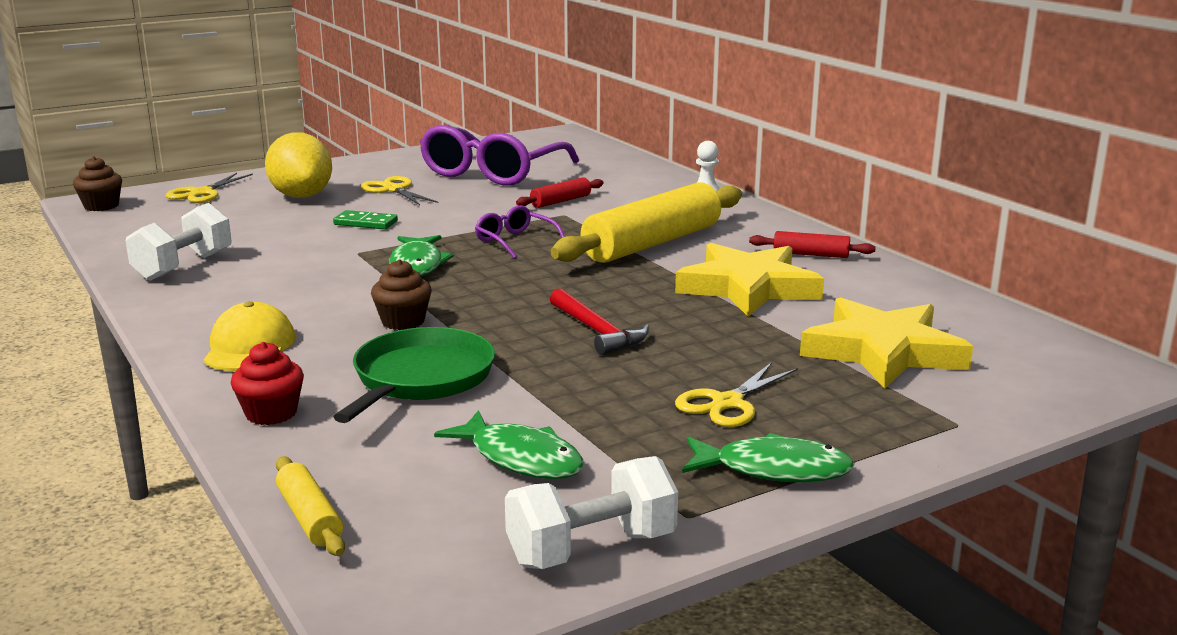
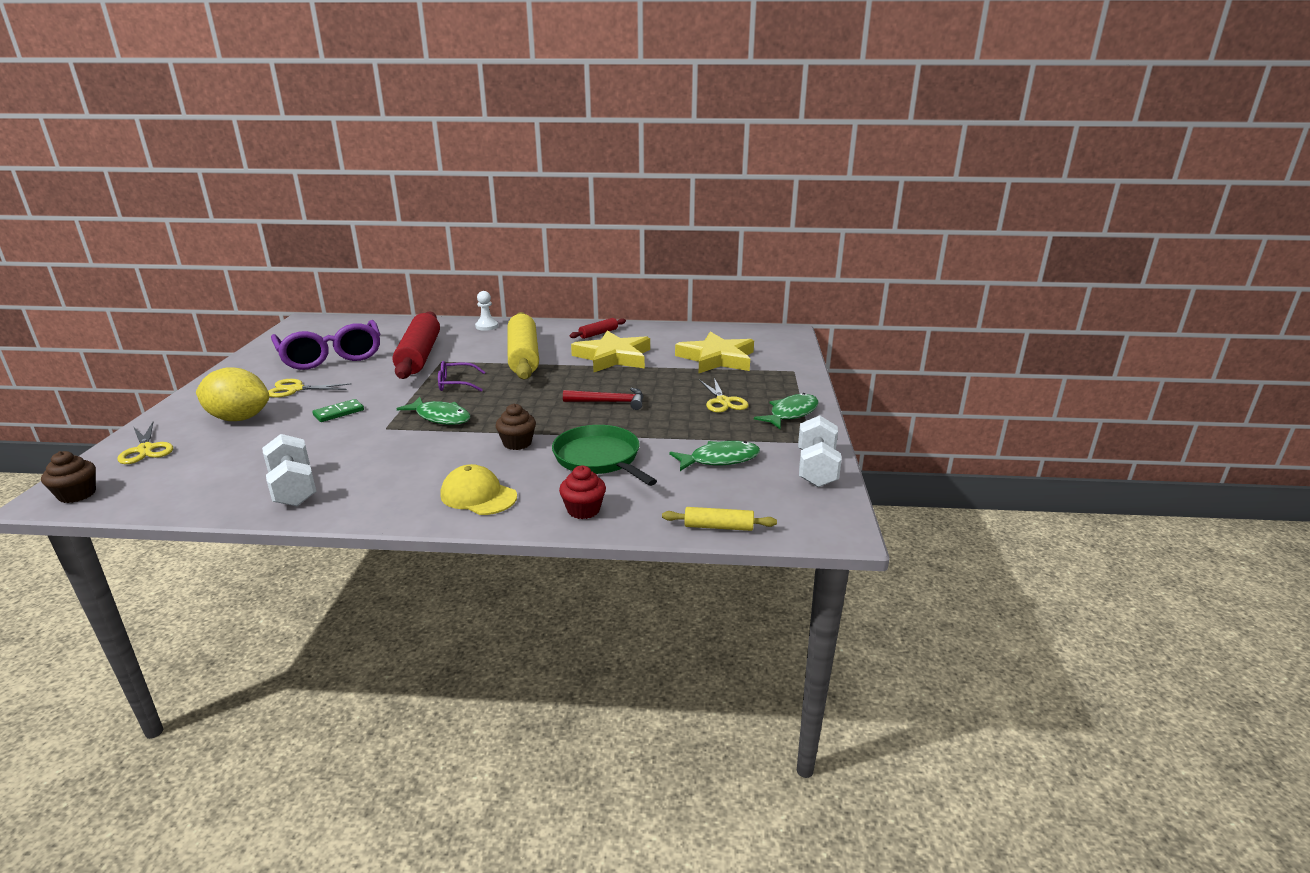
camera: 55 degrees left, 5 degrees up
red rolling pin [516,177,604,208] -> red rolling pin [393,311,440,379], size x2.22

